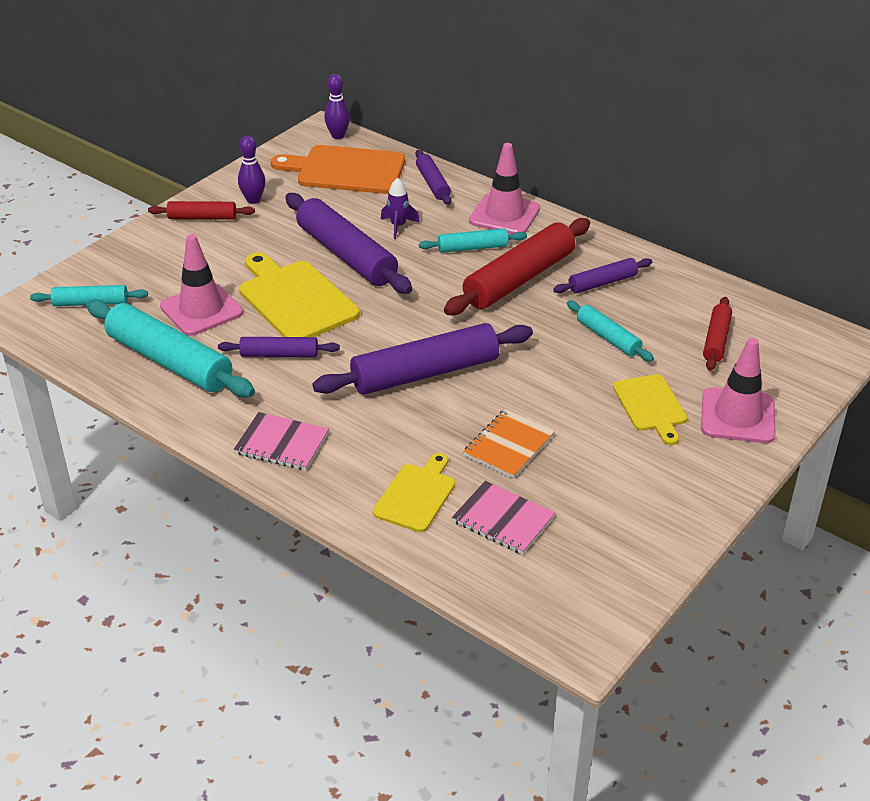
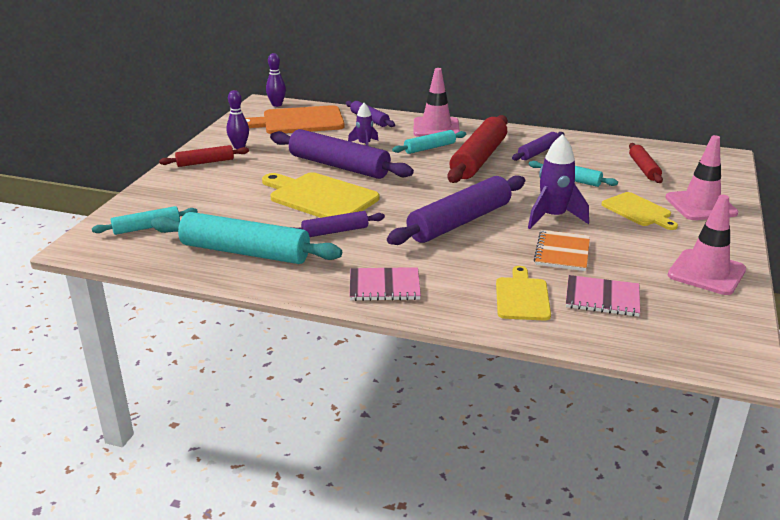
camera: 20 degrees left, 10 degrees down
pink traffic cone [160,234,243,336] -> pink traffic cone moved to [668,195,746,295]
none -> purple rocket [528,134,589,229]

